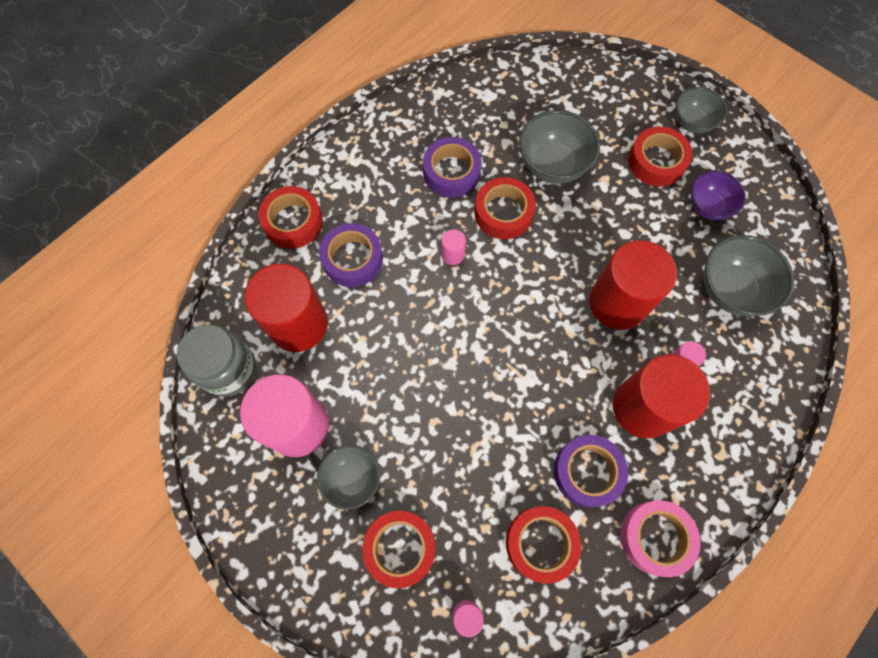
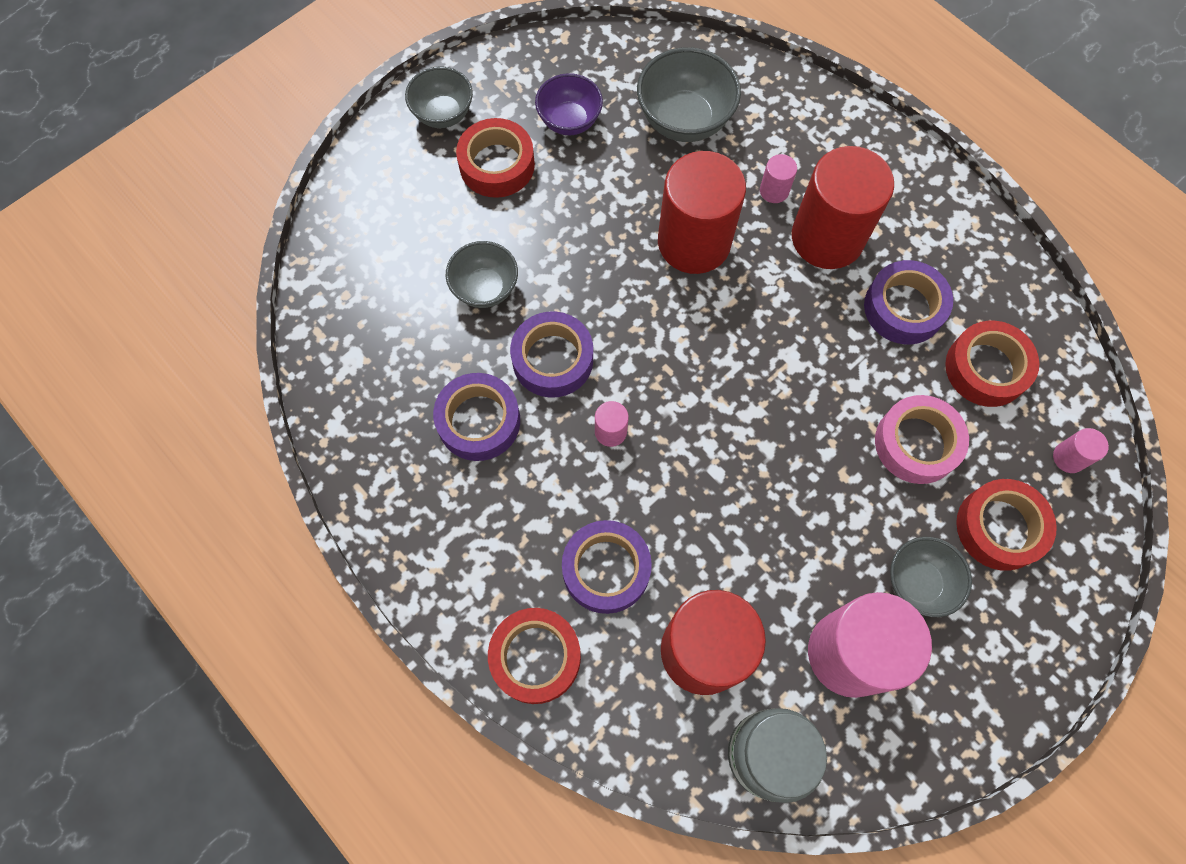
camera: 85 degrees left, 0 degrees up
red tape [475,177,536,239] -> purple tape [510,311,593,398]
grey bowl [519,110,600,184] -> grey bowl [446,241,518,308], size x0.66
pink tape [621,500,701,577] -> pink tape moved to [875,395,969,484]

